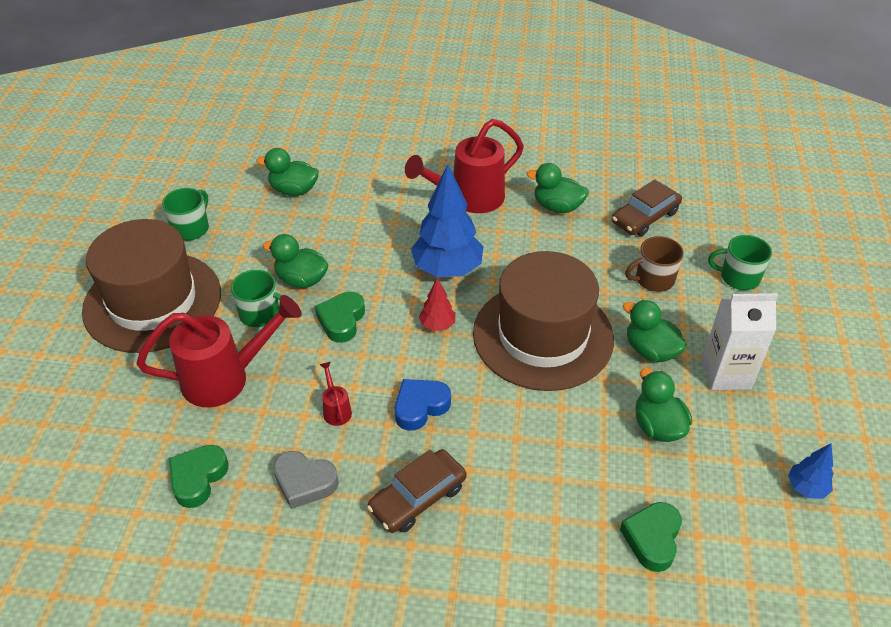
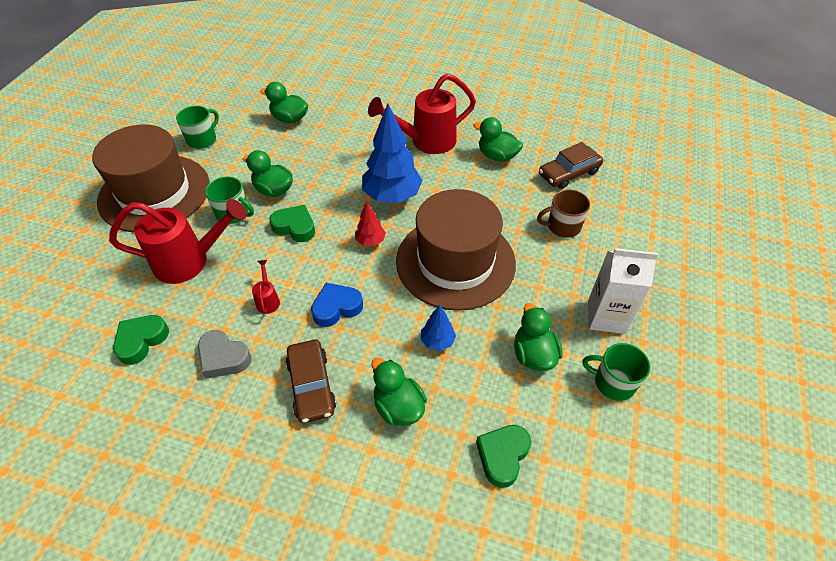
camera: 10 degrees right, 5 degrees up
green heart [315,292,365,343] -> green heart turned 90 degrees clockwise [269,205,315,242]
brown car [367,449,467,533] -> brown car turned 75 degrees counterclockwise [285,339,336,423]
green duck [623,300,687,362] -> green duck moved to [371,357,427,426]
green mug [708,235,772,290] -> green mug moved to [582,343,650,401]
blue tree [788,444,834,499] -> blue tree moved to [421,305,456,351]

